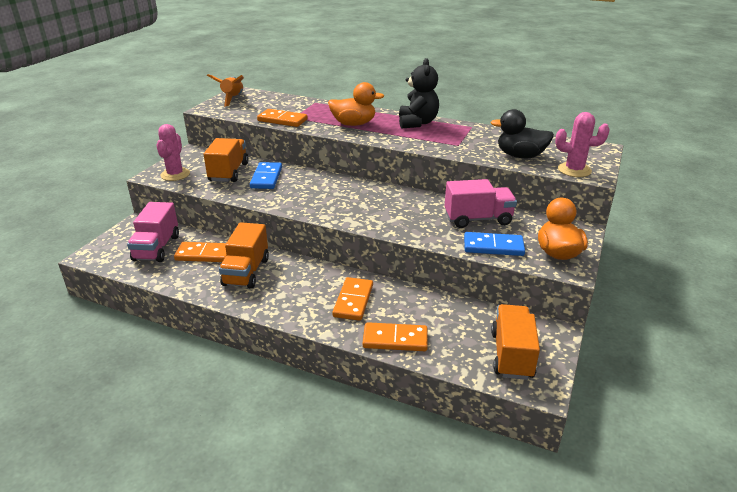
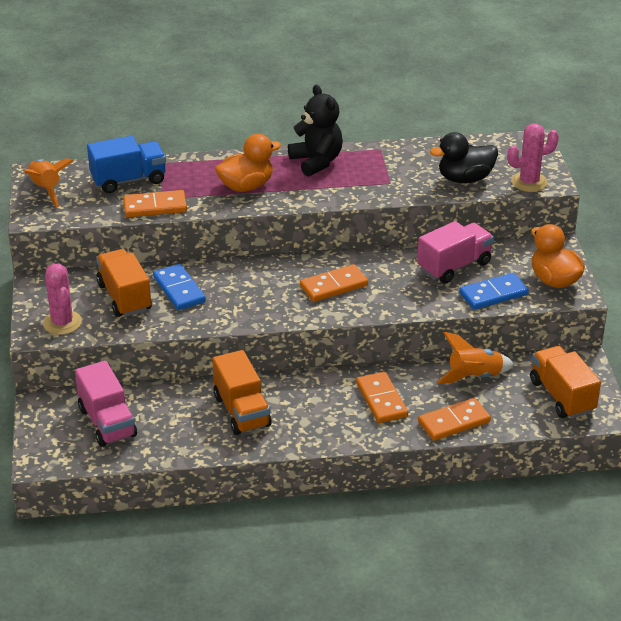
camera: 30 degrees left, 5 degrees up
orange domino [174,242,227,262] -> orange domino moved to [300,264,368,302]
none -> blue truck [87,136,166,193]
none -> orange rocket [437,332,514,384]

